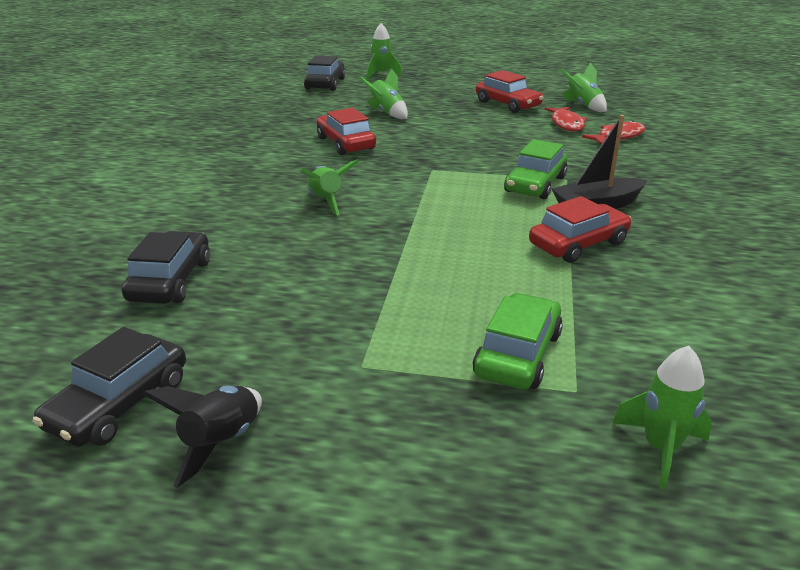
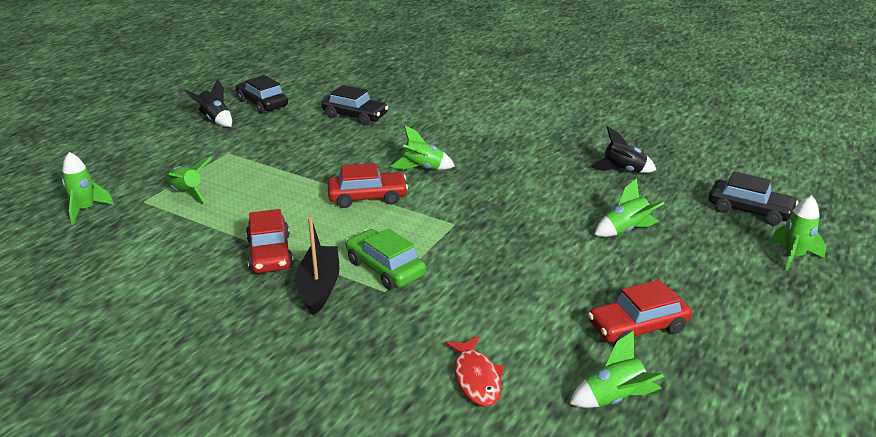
camera: 110 degrees right, 0 degrees up
red car [317,108,376,155] -> red car moved to [328,163,408,208]
green car [473,293,563,389] -> green rocket [165,157,212,204]
red fish [545,107,587,132] -> none
none -> black rocket [590,126,656,173]

